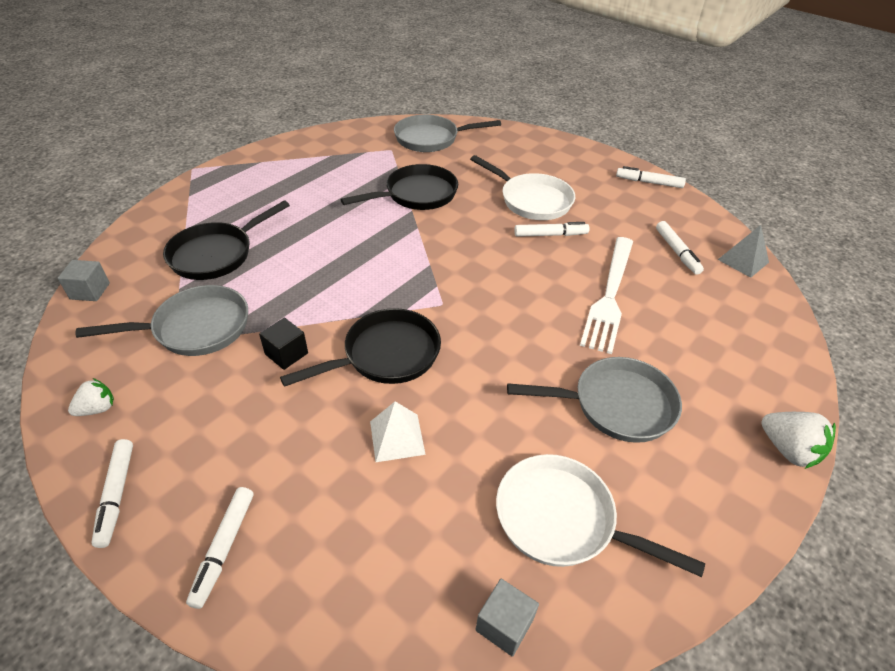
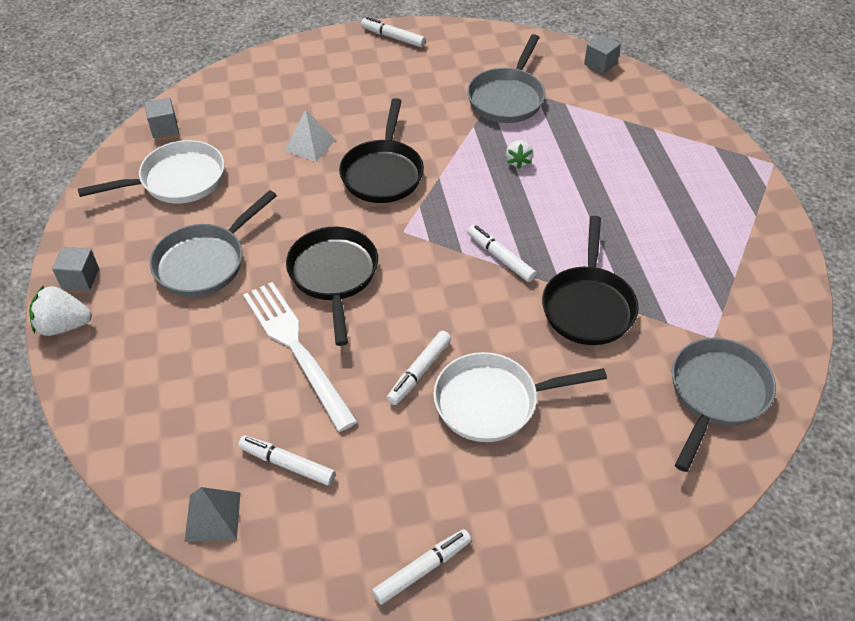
camera: 130 degrees right, 5 degrees up
white strawberry [68,378,114,416] -> white strawberry moved to [506,140,533,169]
black pan [163,200,290,280] -> black pan moved to [286,227,378,346]
white marker [186,487,253,609] -> white marker moved to [467,225,537,282]
black cube [259,318,308,370] -> none
none -> grey cube [52,247,99,290]

